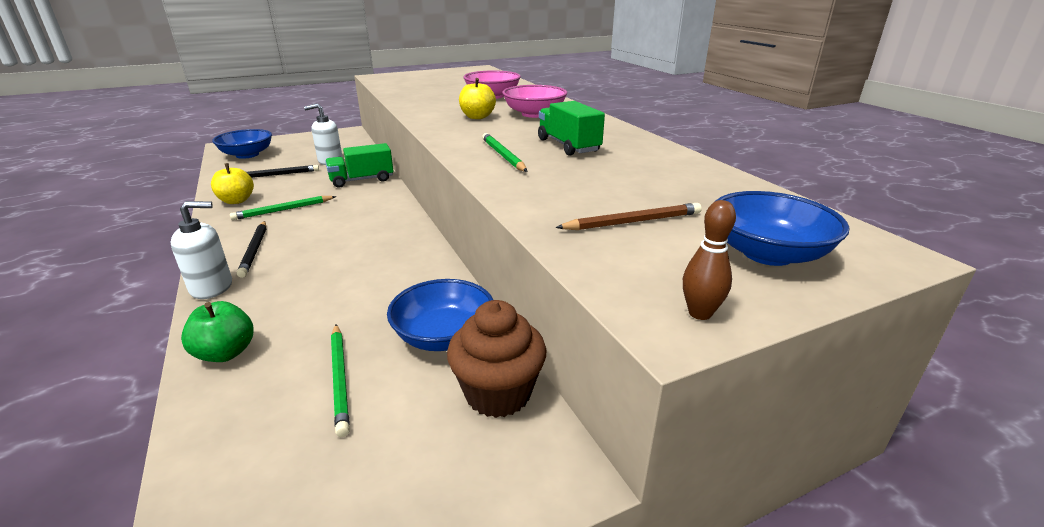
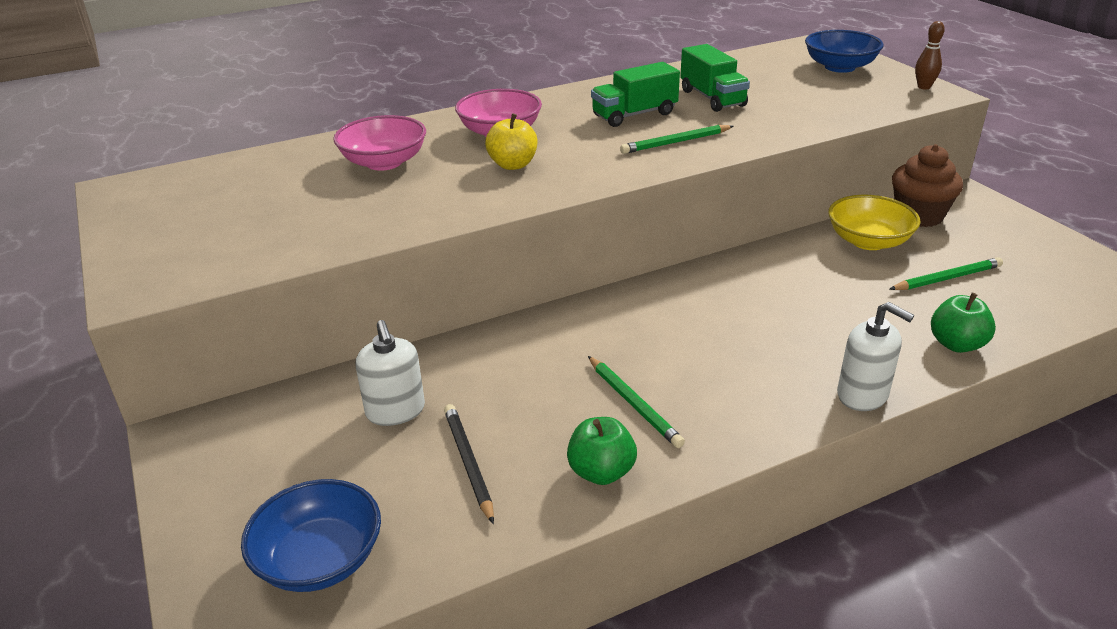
camera: 90 degrees left, 5 degrees up
white soap dispenser [171,201,232,299] -> white soap dispenser turned 150 degrees clockwise [837,302,914,411]
yellow apple [211,163,254,204] -> green apple [567,417,637,485]
black pencil [237,221,266,278] -> none
green truck [325,143,393,188] -> green truck moved to [680,44,750,112]
blue bowl [387,279,493,351] -> yellow bowl [828,195,921,250]
brown pencil [555,203,702,230] -> none

